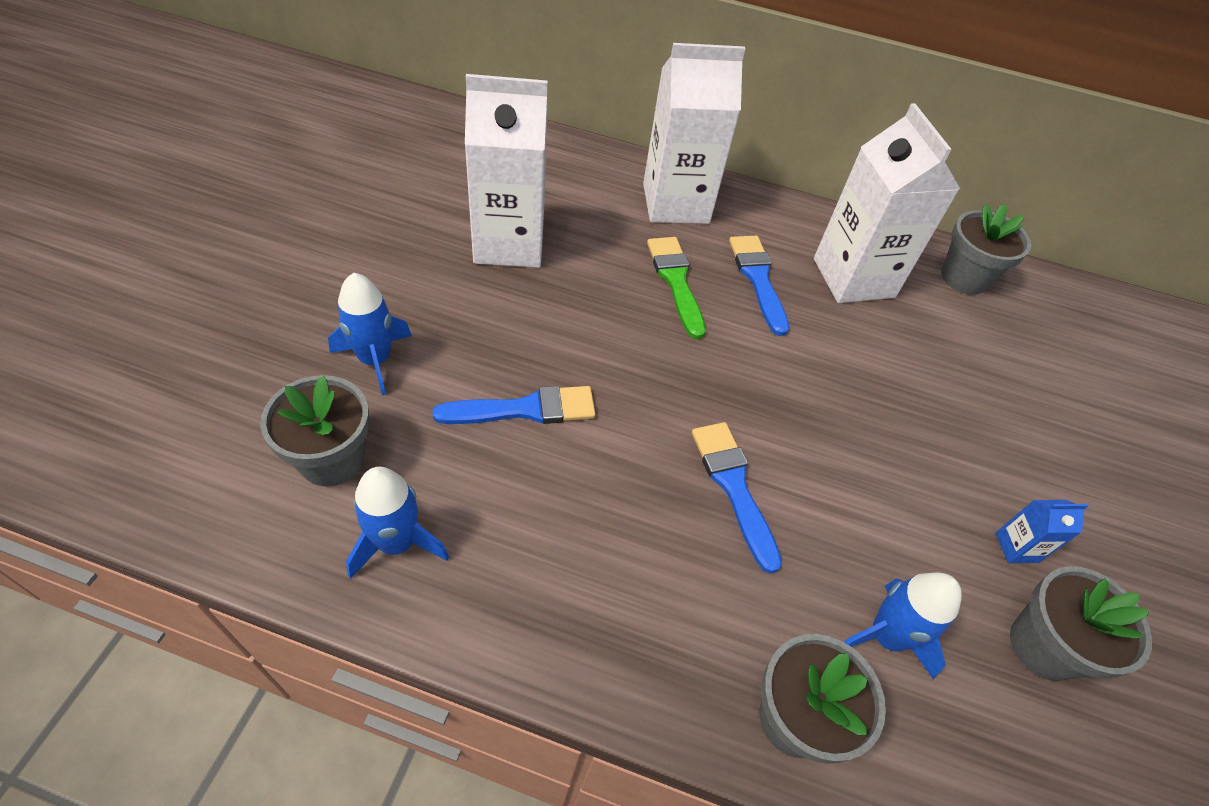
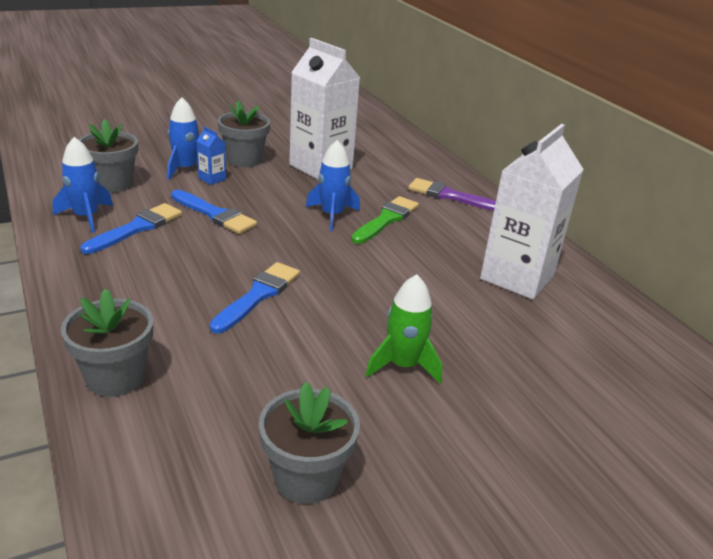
camera: 50 degrees right, 20 degrees down
white carton [643,43,745,224] -> purple brush [408,178,496,211]
blue brush [729,236,789,336] -> blue brush moved to [80,203,182,254]
blue rocket [844,572,962,679] -> blue rocket moved to [306,140,360,231]
grey flower pot [941,204,1031,295] -> grey flower pot moved to [218,101,270,167]
blue carton [996,500,1088,563] -> blue carton moved to [197,126,226,185]
none -> green rocket [365,274,442,384]

